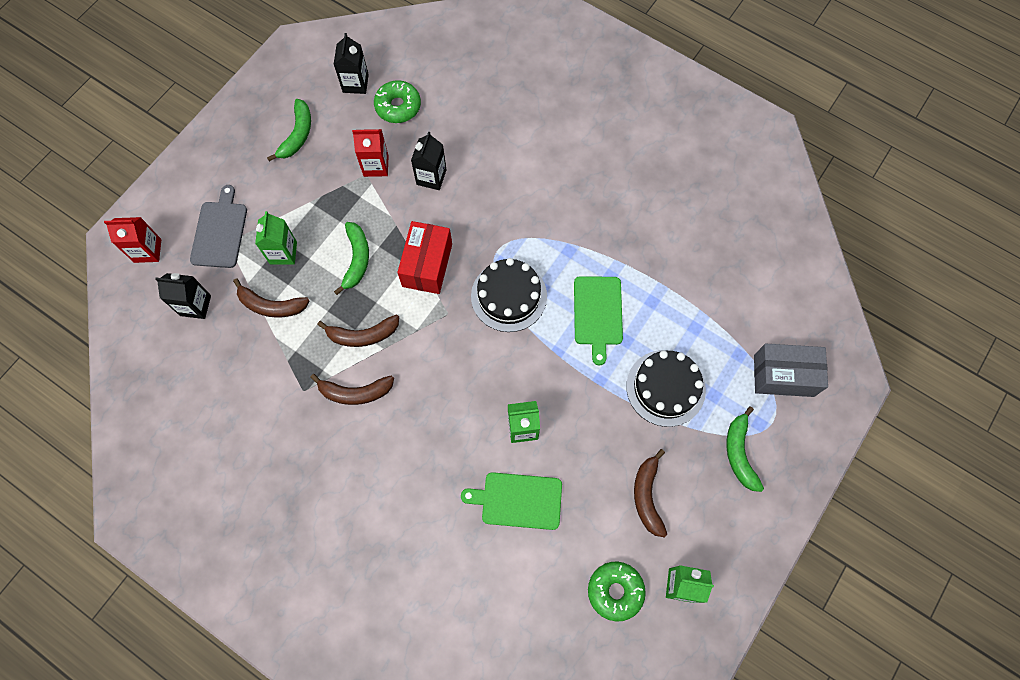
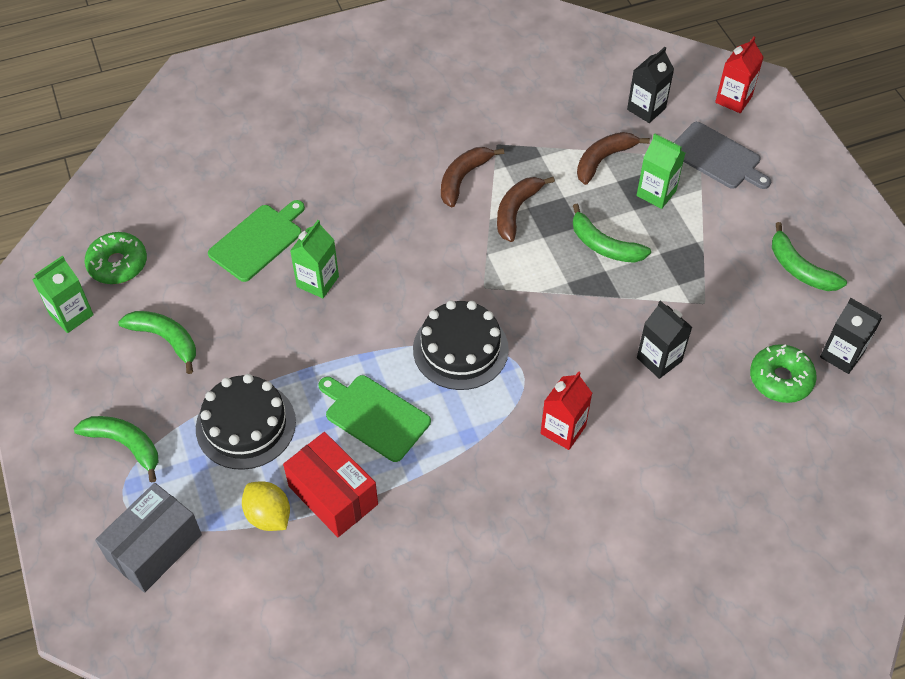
camera: 125 degrees right, 15 degrees down
red carton [352,129,389,177] -> red carton moved to [541,371,592,450]
red box [397,221,452,294] -> red box moved to [283,432,378,537]
brown banana [634,449,667,537] -> green banana [118,311,196,374]
none -> yellow lemon [242,481,290,531]

